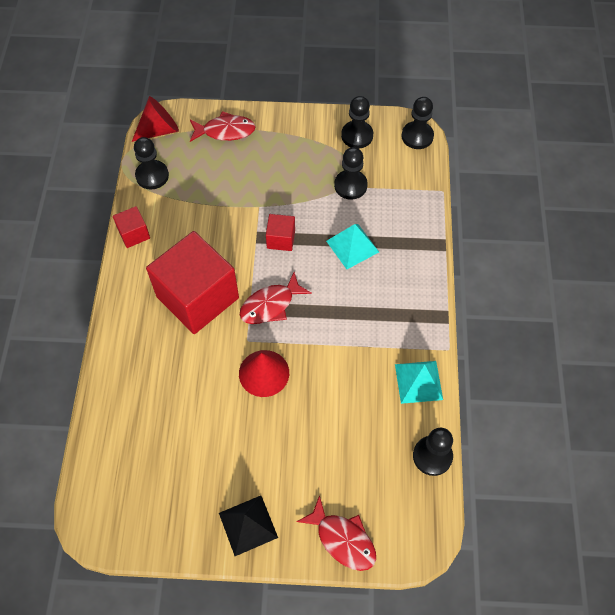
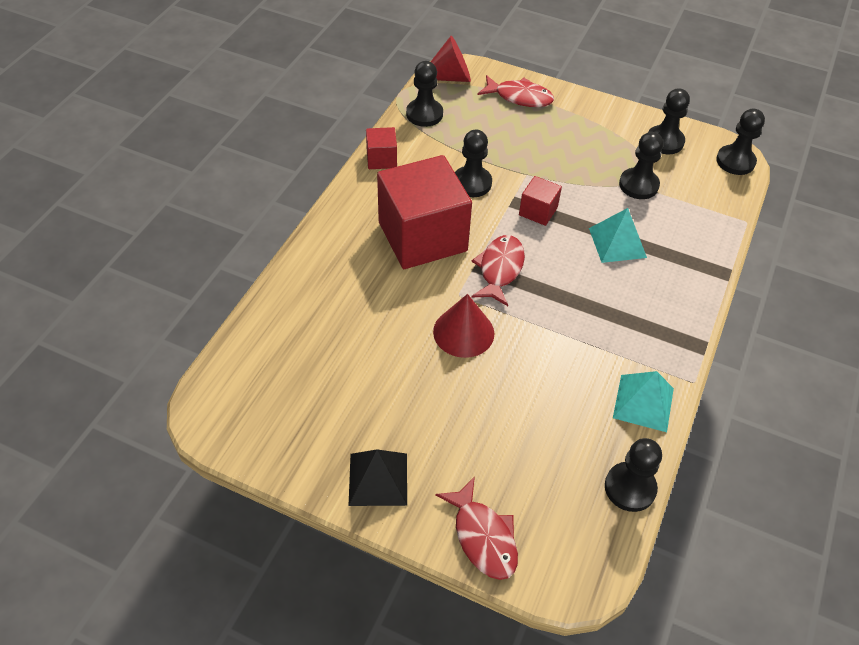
camera: 20 degrees right, 10 degrees down
red fish [240,272,312,324] -> red fish turned 120 degrees clockwise [471,235,525,306]
none -> black pawn [455,129,492,197]

